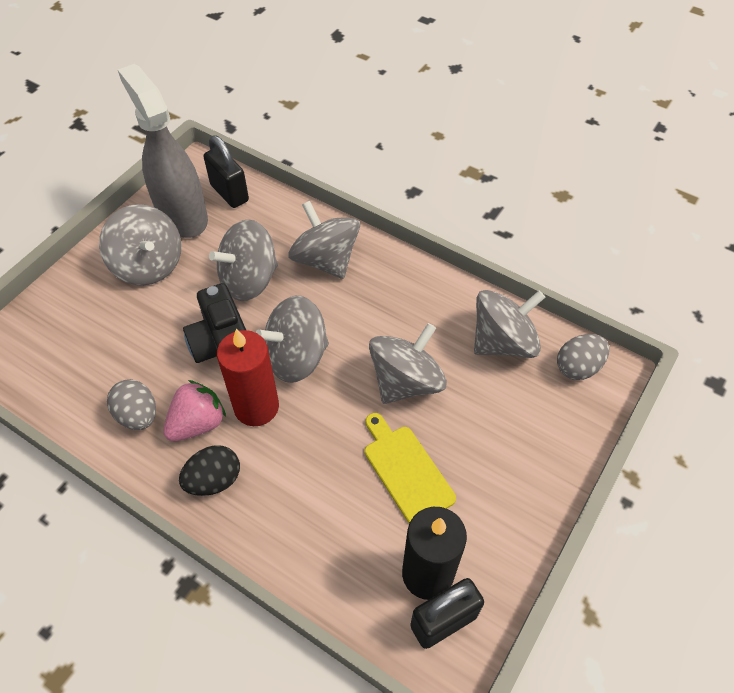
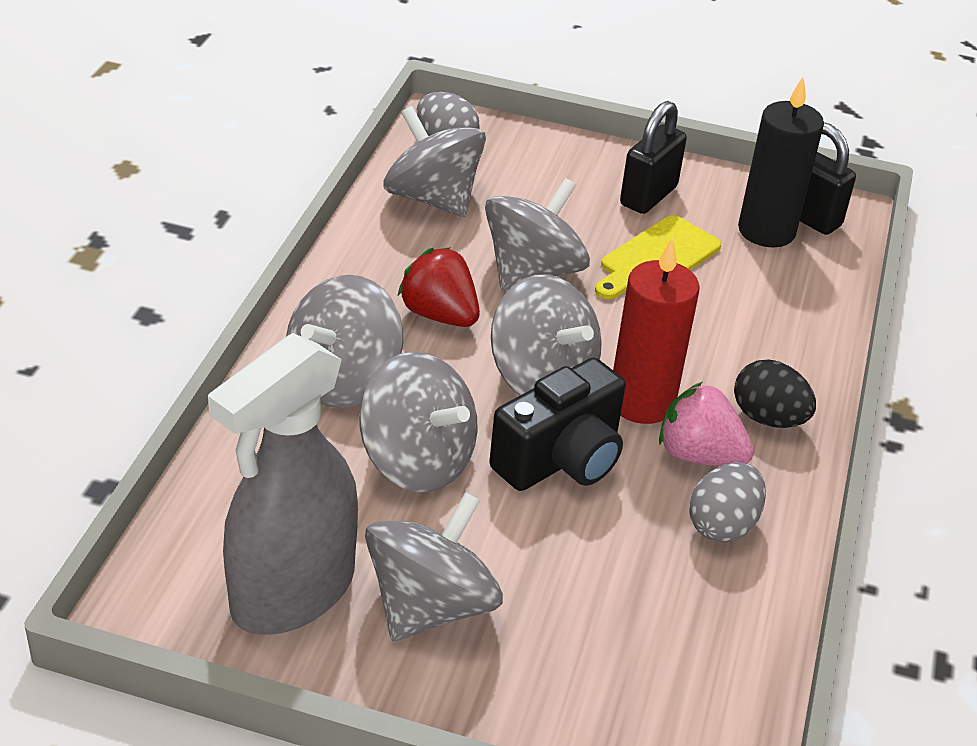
camera: 110 degrees left, 15 degrees down
black padlock [204,135,249,208] -> black padlock moved to [620,101,687,214]
grey spinning top [369,323,447,404] -> grey spinning top turned 105 degrees clockwise [485,178,590,290]
none -> red strawberry [398,247,480,327]

